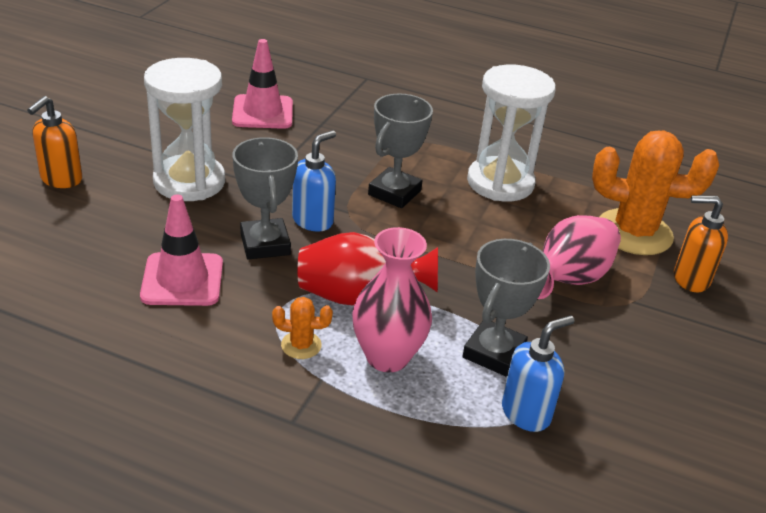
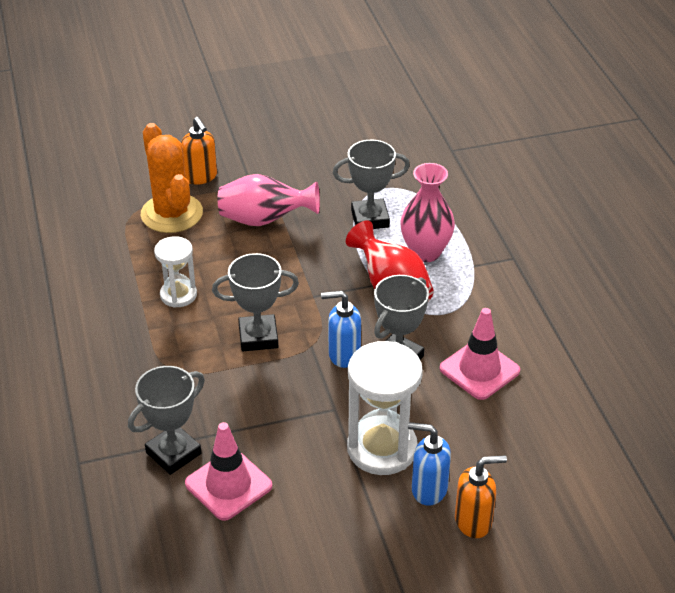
camera: 125 degrees left, 5 degrees up
orange cactus [272,297,333,359] -> none
white hourglass [467,64,556,201] -> white hourglass [154,236,197,308], size x0.59
blue soap dispenser [502,315,575,432] -> blue soap dispenser moved to [408,422,451,506]
none -> grey trophy [128,366,205,475]

